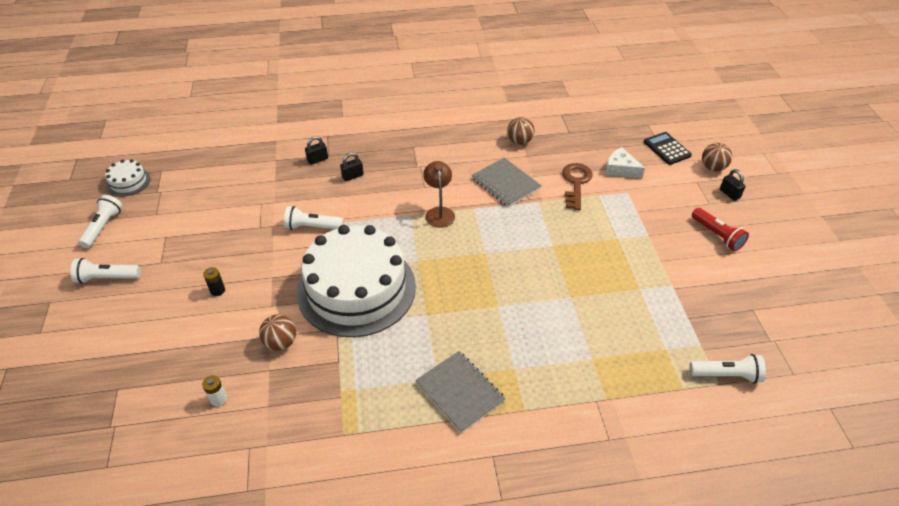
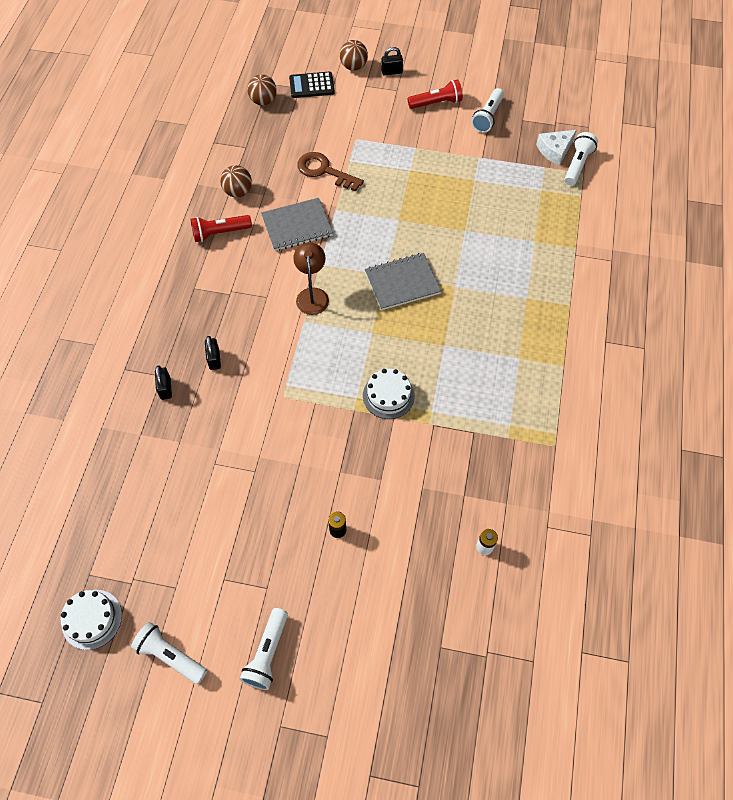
camera: 70 degrees left, 15 degrees up
brown ball [259,315,296,351] -> brown ball moved to [247,74,277,106]
white flashlight [284,206,343,230] -> white flashlight moved to [471,88,504,133]
white cake [297,225,416,337] -> white cake [363,369,415,419], size x0.41
grey notebook [415,351,506,433] -> grey notebook moved to [365,253,441,310]
brown lamp [423,161,455,228] -> brown lamp turned 75 degrees clockwise [293,242,329,315]
white cheese [605,147,645,178] -> white cheese moved to [536,130,577,166]
none -> red flashlight [191,215,252,242]

